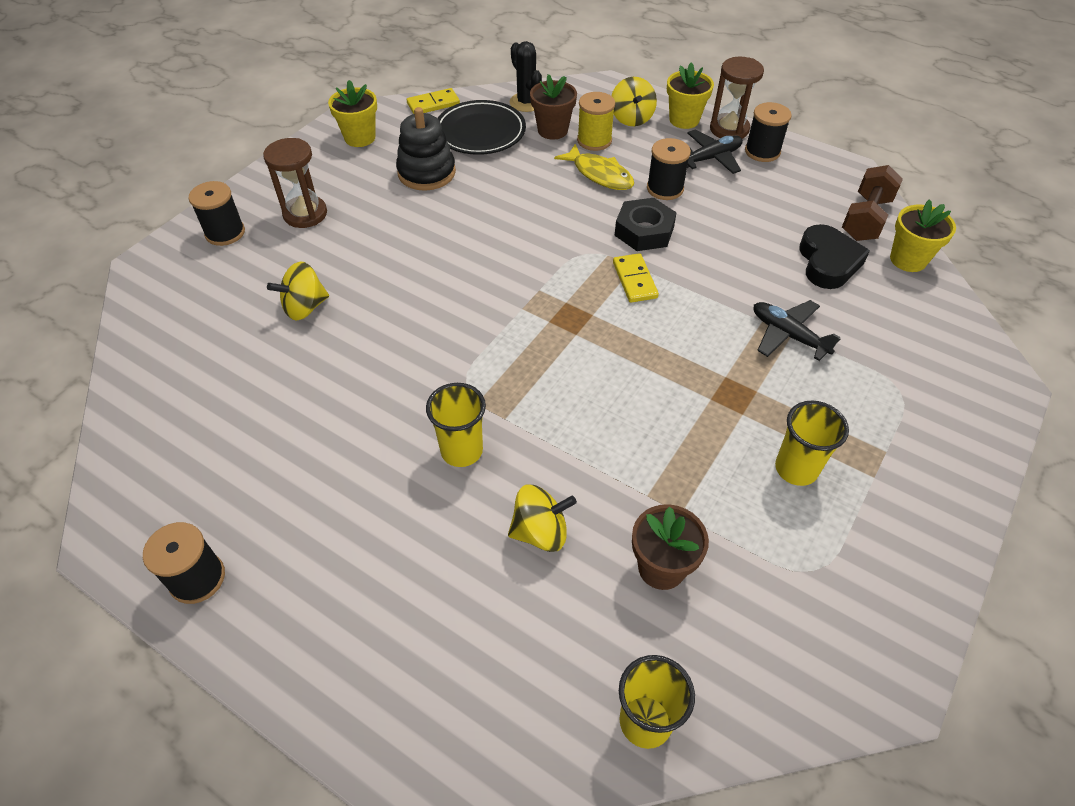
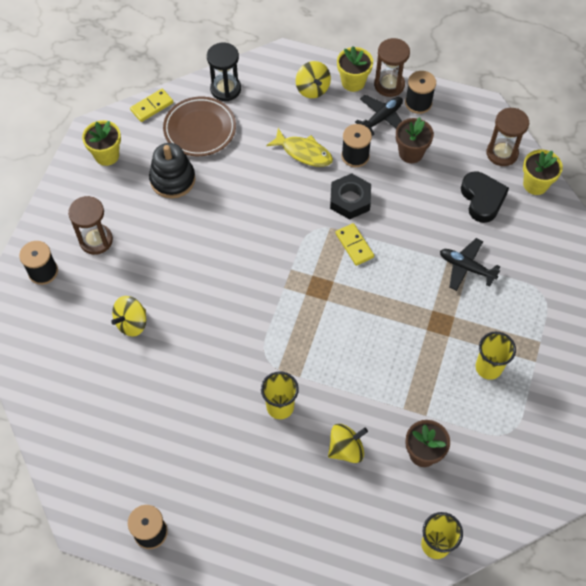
camera: 15 degrees left, 10 degrees up
black plate [438,100,526,155] -> brown plate [163,97,236,156]
black cactus [509,41,542,112] -> black hourglass [207,43,241,101]
brown flower pot [530,74,577,140] -> brown flower pot moved to [396,117,434,163]
yellow spool [577,92,615,151] -> none
brown dumbbell [842,165,903,241] -> brown hourglass [486,108,529,166]

